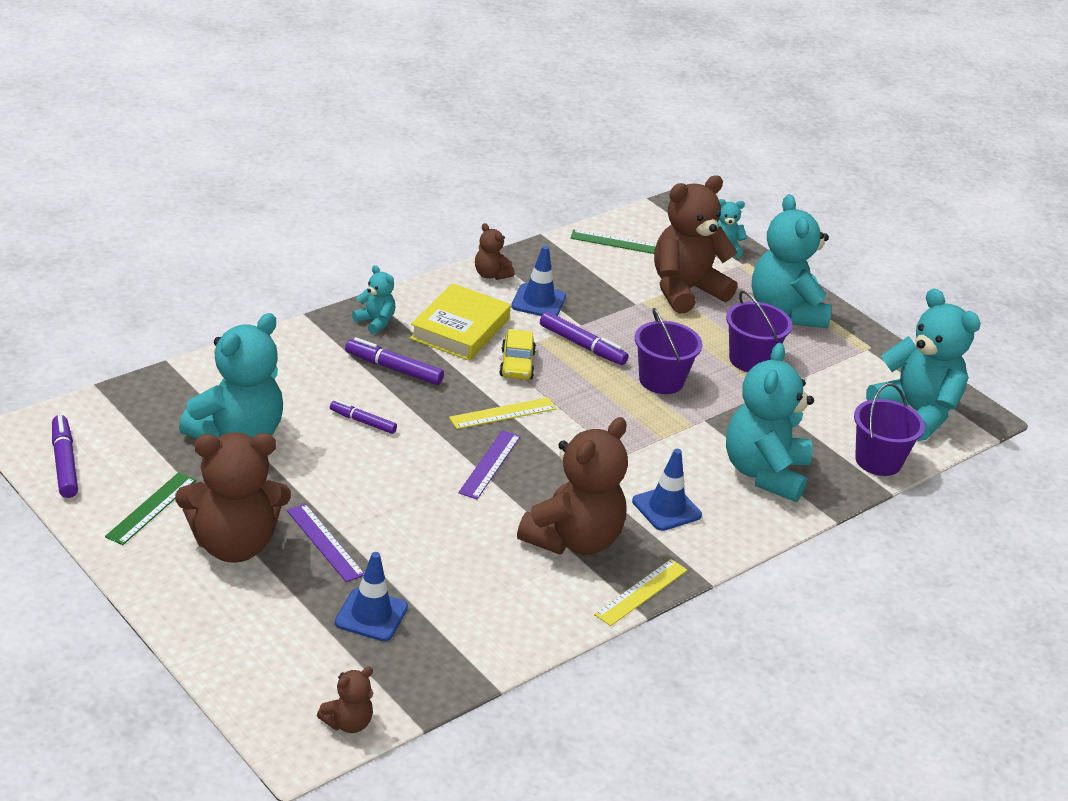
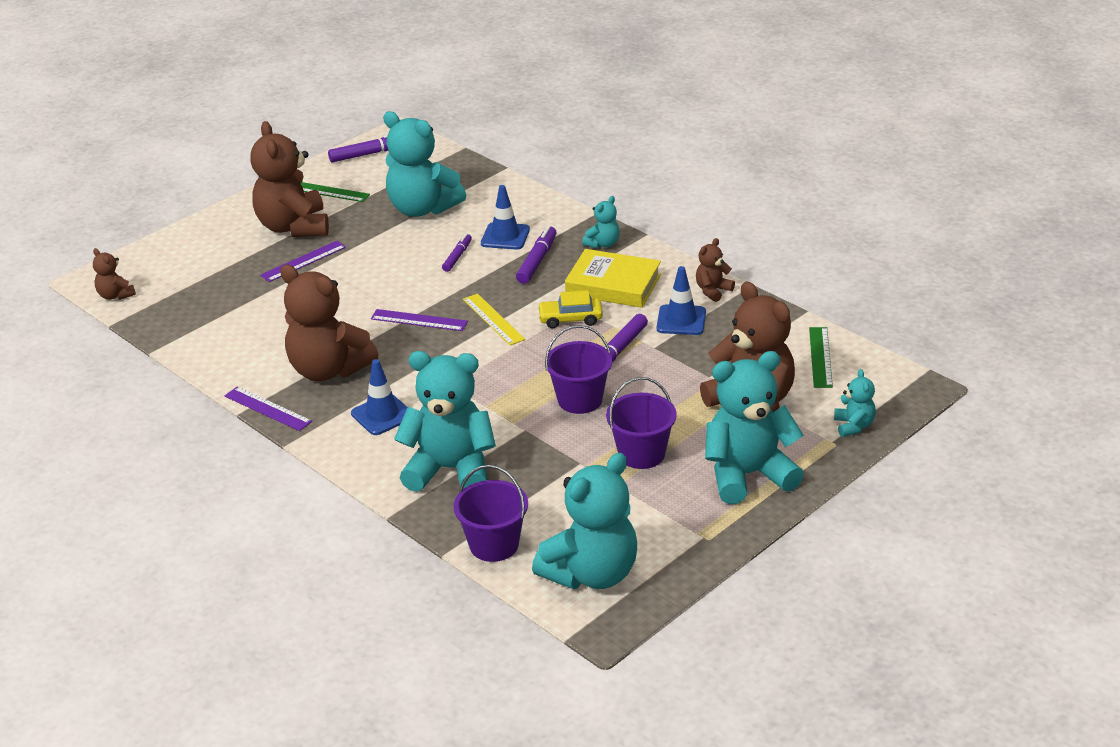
camera: 90 degrees right, 0 degrees up
blue traffic cone [335,552,408,641] -> blue traffic cone moved to [481,185,530,250]
yellow ruler [594,559,687,626] -> purple ruler [225,387,312,431]

